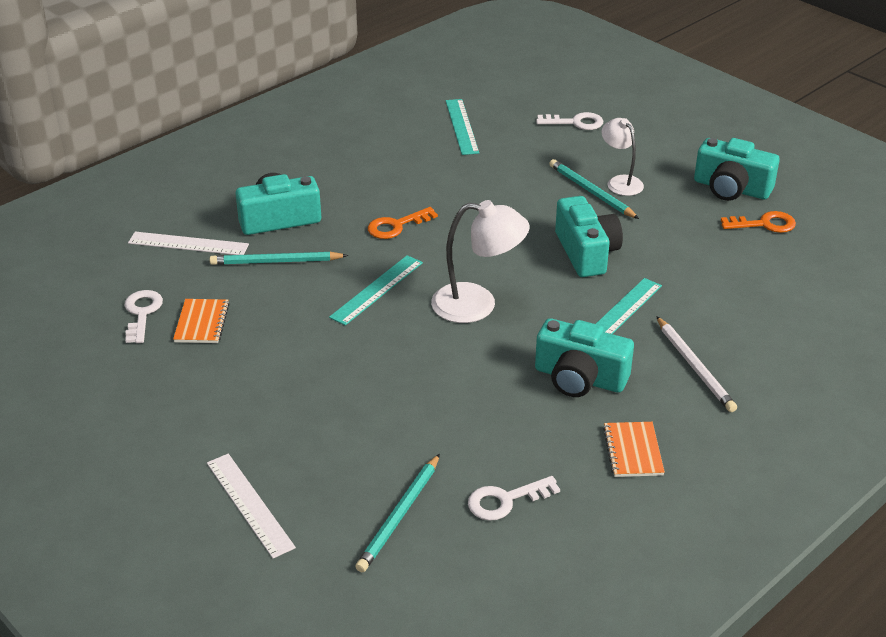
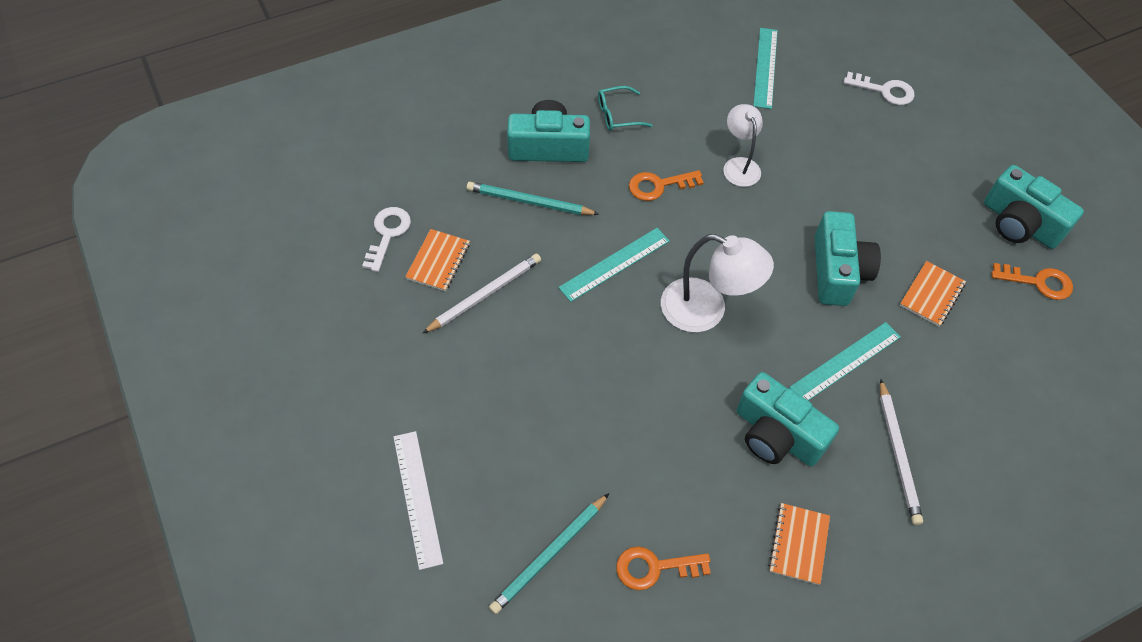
camera: 15 degrees right, 20 degrees up
white ruler [128,232,249,255] -> none
white key [468,476,560,521] -> orange key [617,546,711,590]
turquoise pencil [549,159,639,219] -> none
white lamp [602,118,644,196] -> white lamp moved to [723,104,763,187]
none -> white pencil [422,254,541,334]
none -> turquoise glasses [598,86,653,131]
none -> orange notebook [900,261,966,326]

